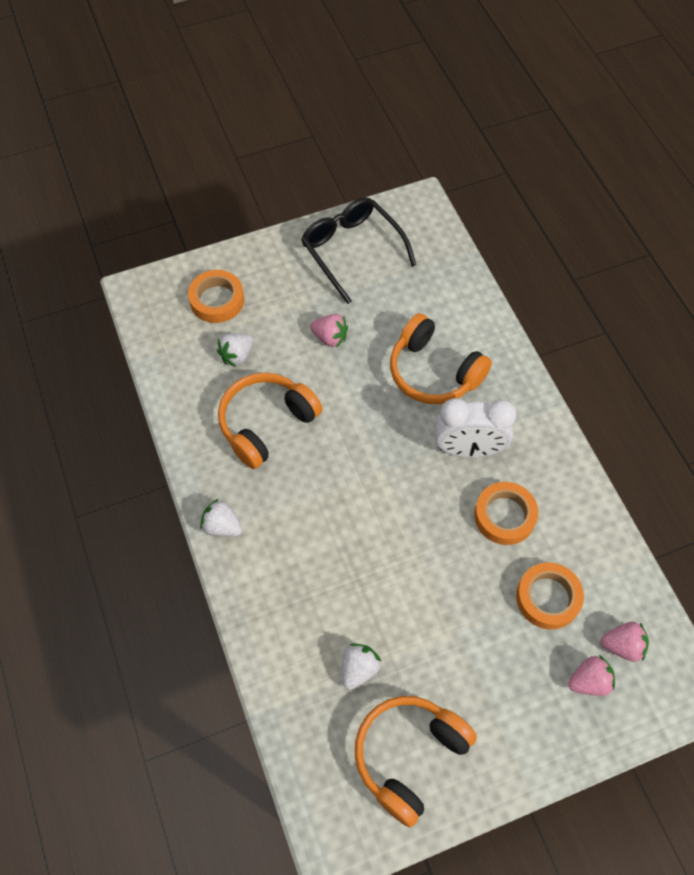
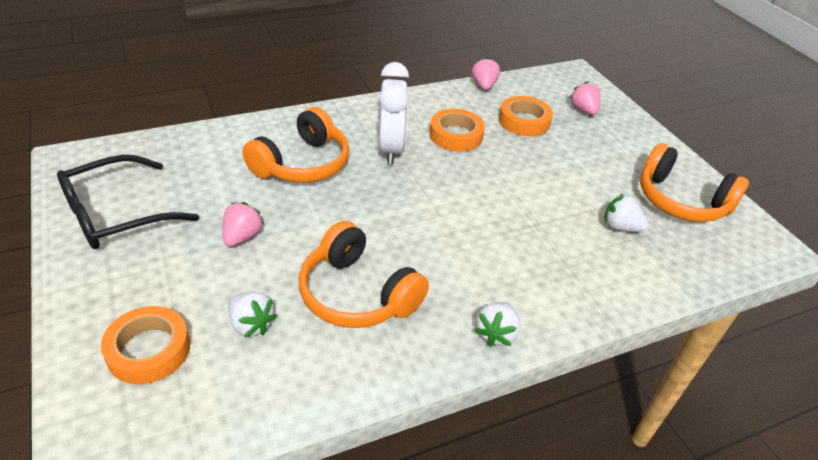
camera: 95 degrees left, 20 degrees down
pink strawberry [600,622,649,662] -> pink strawberry moved to [472,57,500,90]

